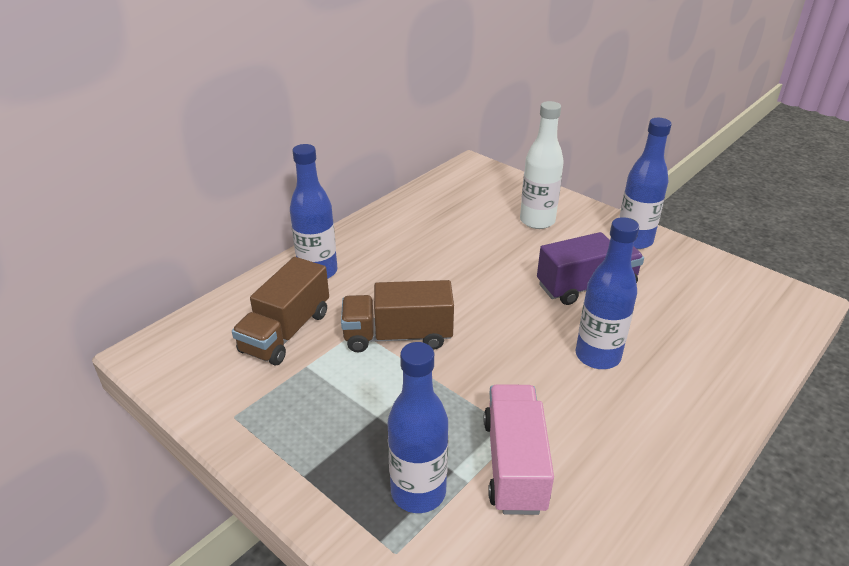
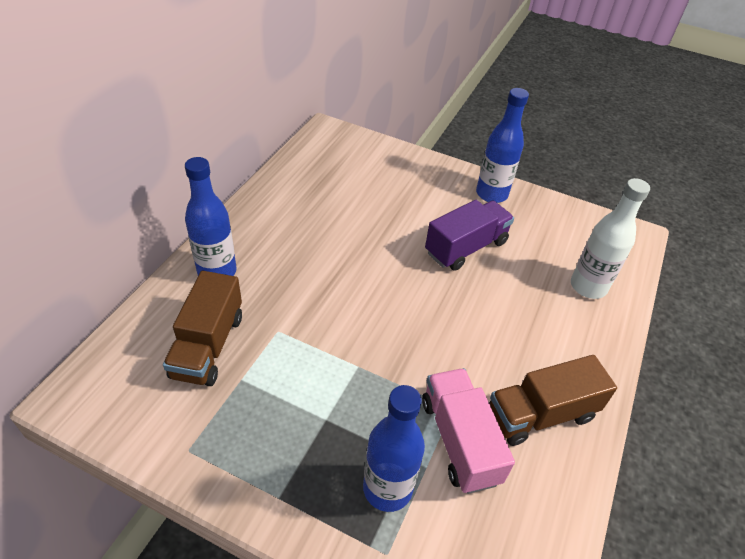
camera: 20 degrees left, 10 degrees up
brown truck [341,280,454,352] -> brown truck moved to [489,355,617,446]
white bottle [520,101,564,229] -> white bottle moved to [571,178,650,299]
blue bottle [575,217,639,369] -> none

